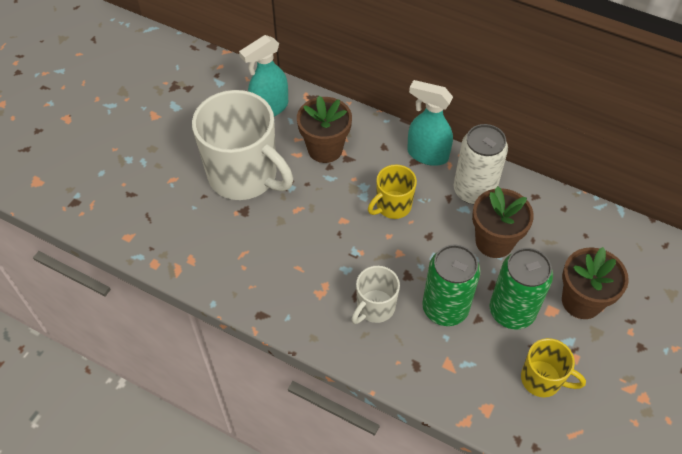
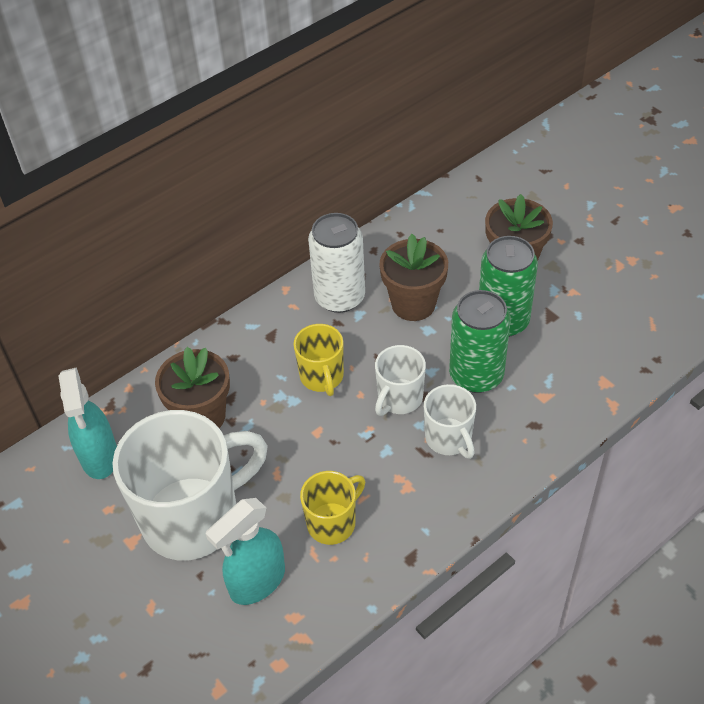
camera: 65 degrees left, 5 degrees down
turquoise spray bottle [407,80,453,166] -> turquoise spray bottle moved to [205,498,285,605]
yellow mug [521,338,586,397] -> yellow mug moved to [300,471,365,545]
none -> white mug [375,345,426,416]

